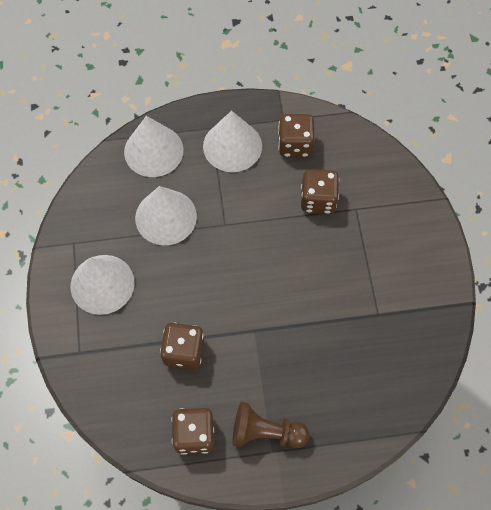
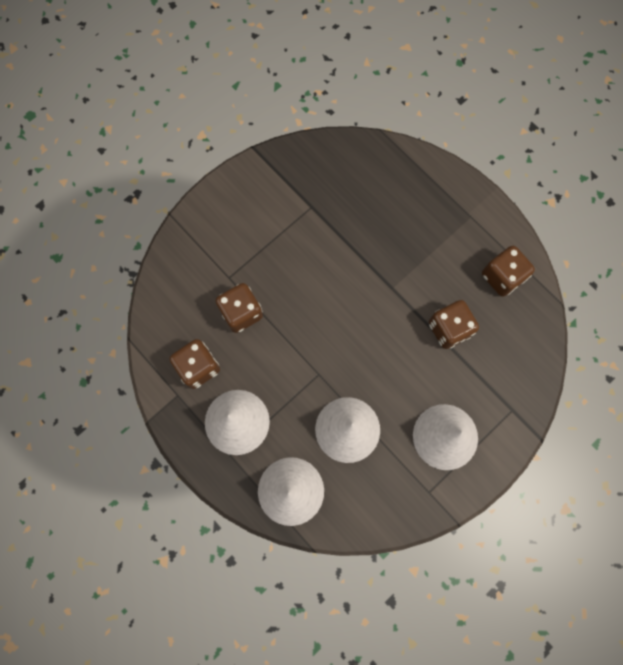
camera: 125 degrees left, 10 degrees up
brown pawn [232,402,309,448] -> none

